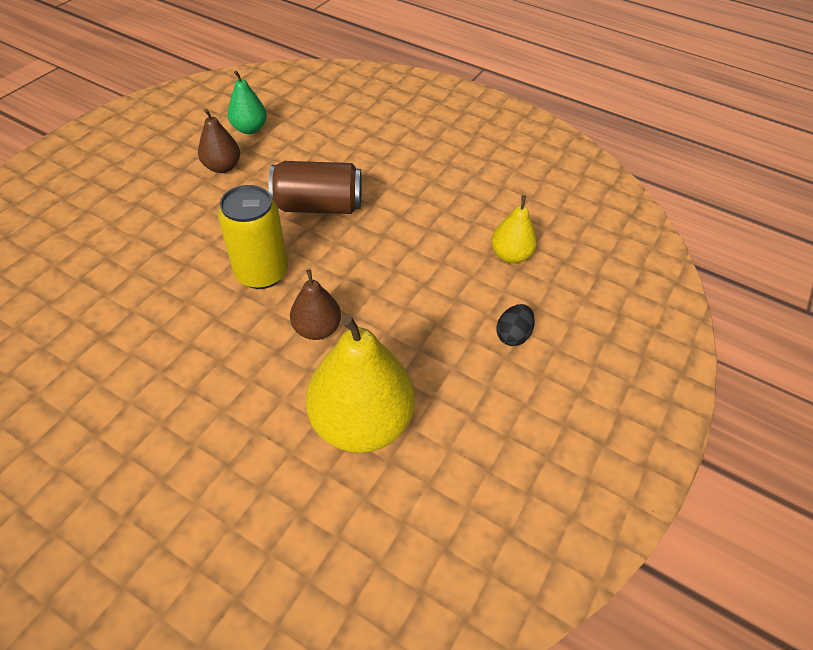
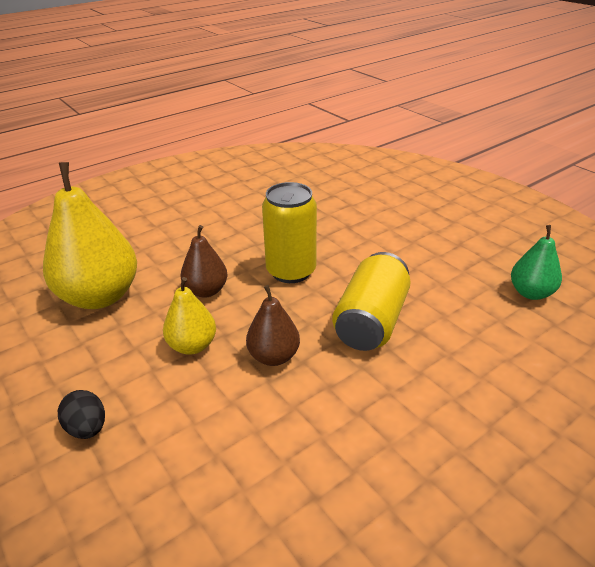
camera: 115 degrees right, 15 degrees down
brown pear [198,109,240,173] -> brown pear moved to [246,285,300,366]
brown can [269,161,362,214] -> yellow can [332,252,411,351]
yellow pear [491,195,537,263] -> yellow pear moved to [163,277,216,355]

